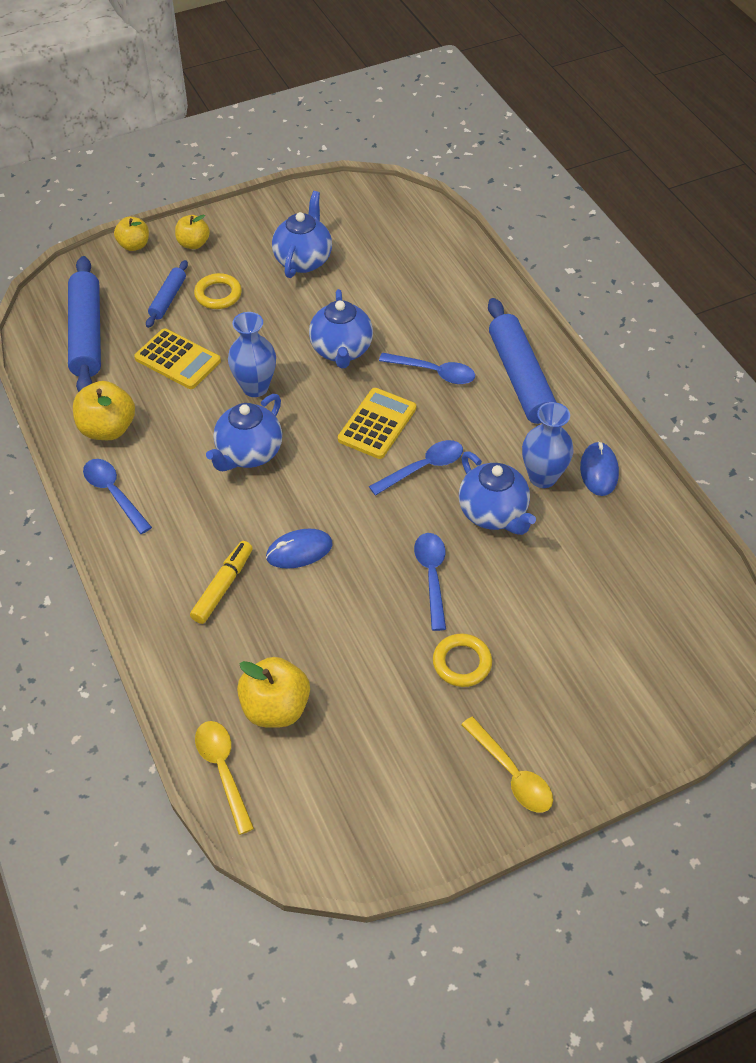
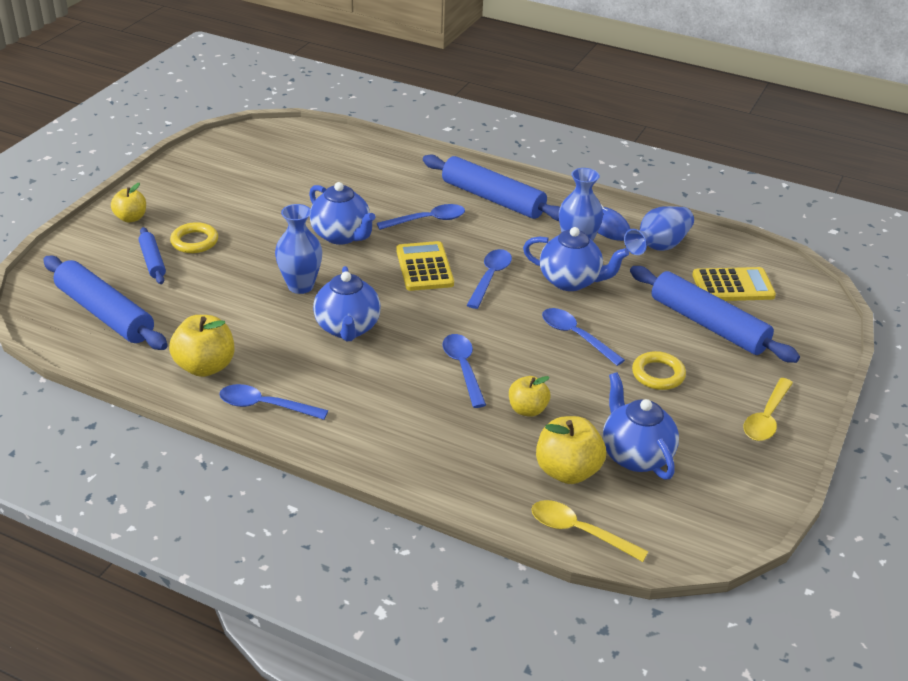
camera: 40 degrees left, 15 degrees down
yellow apple [114,217,149,251] -> yellow apple moved to [509,376,550,417]
yellow calculator [134,328,221,389] -> yellow calculator moved to [692,267,776,301]
yellow marker [190,541,252,624] -> none
blue mouse [266,529,333,569] -> blue spoon [442,334,486,408]
blue teapot [272,191,332,278] -> blue teapot moved to [603,372,679,480]
yellow spoon [461,717,553,813] -> yellow spoon turned 105 degrees clockwise [744,378,793,441]
none -> blue vase [624,206,694,255]
none -> blue rolling pin [630,266,800,363]

